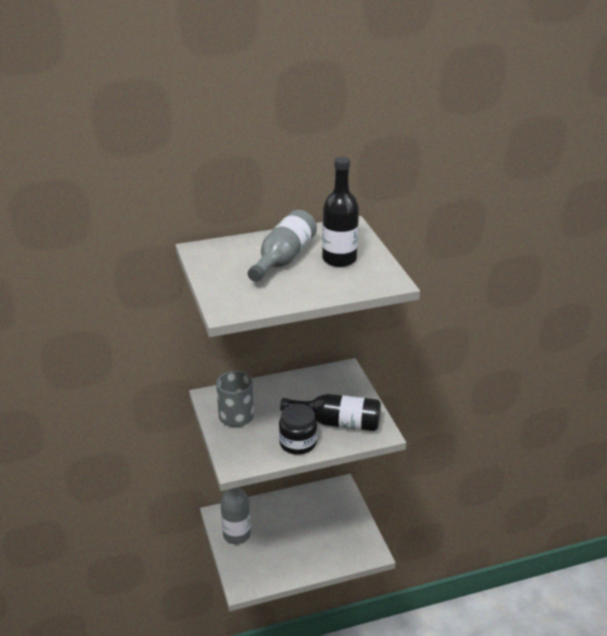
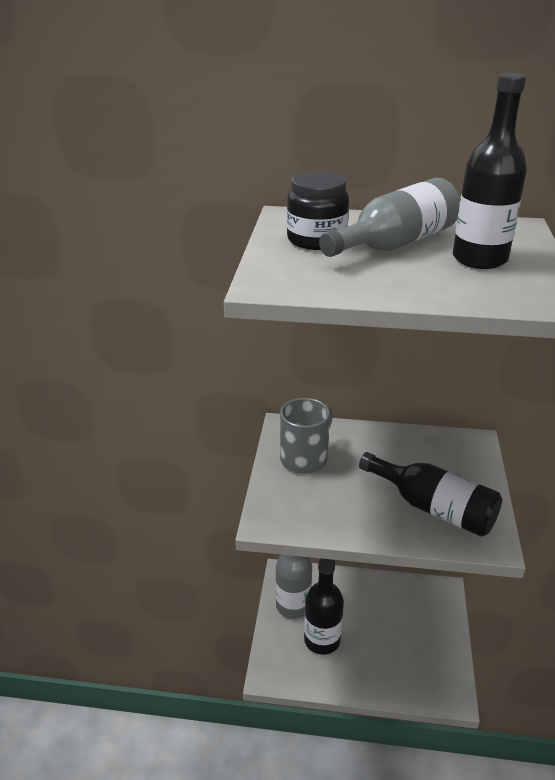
camera: 25 degrees right, 0 degrees up
black jar [279,404,317,455] -> black jar moved to [287,171,349,250]
none -> black bottle [304,559,344,655]

